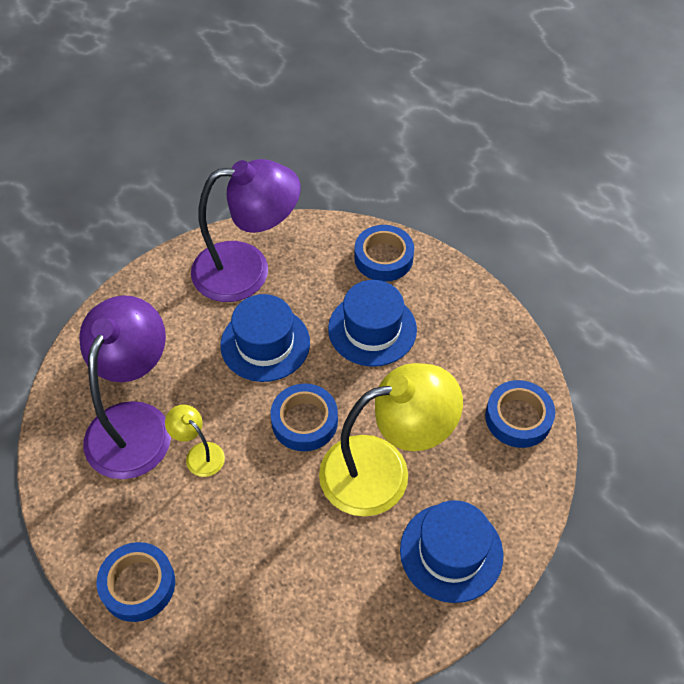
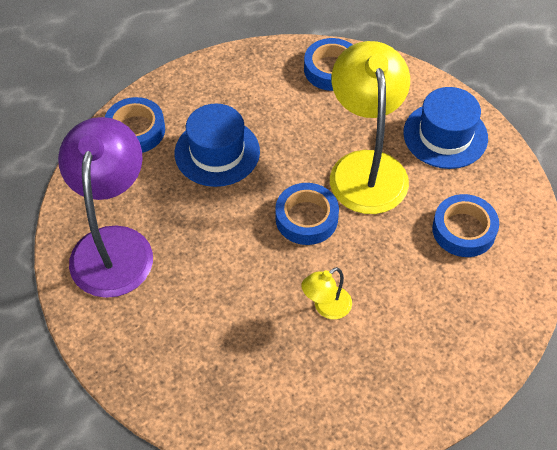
camera: 80 degrees left, 0 degrees up
purple lamp [79,295,171,479] -> none
blue tape [97,542,175,622] -> blue tape moved to [432,194,499,257]
blue hat [220,294,310,382] -> none

